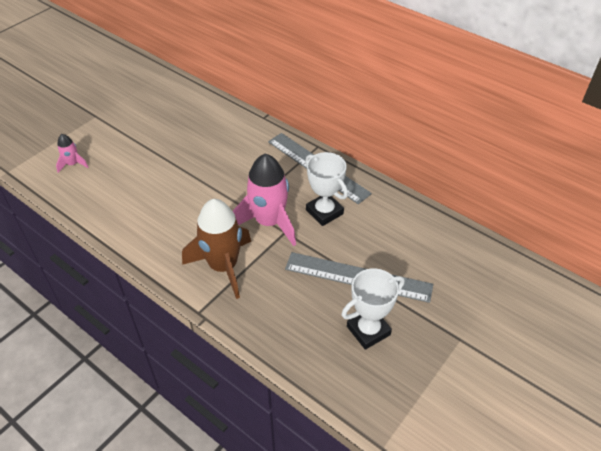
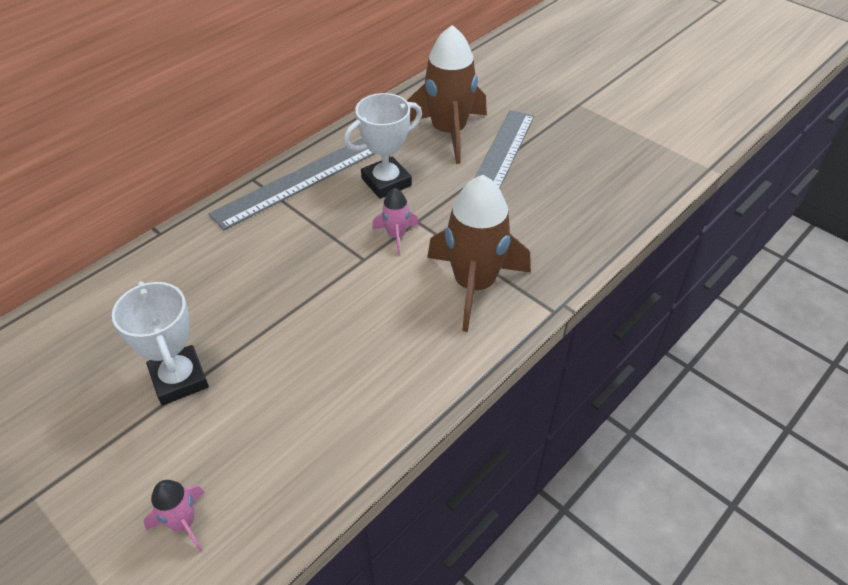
camera: 85 degrees left, 0 degrees up
pink rocket [233,154,296,246] -> pink rocket [372,188,419,255], size x0.47
white trophy [341,268,404,350] -> white trophy moved to [112,281,209,405]
none -> brown rocket [407,25,487,164]

